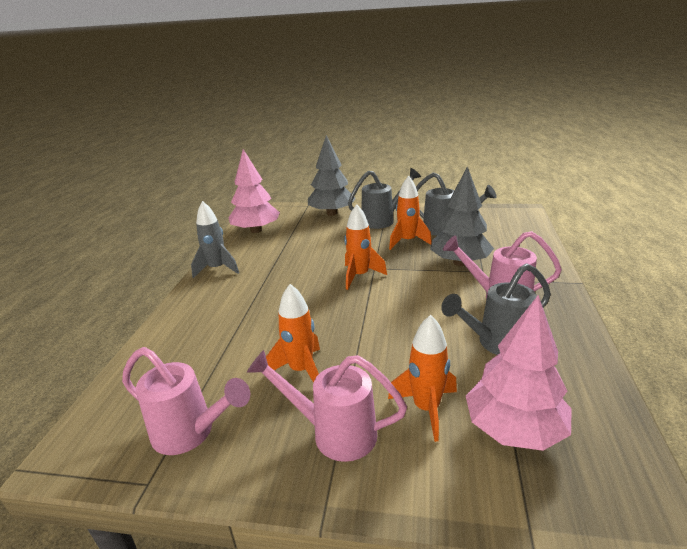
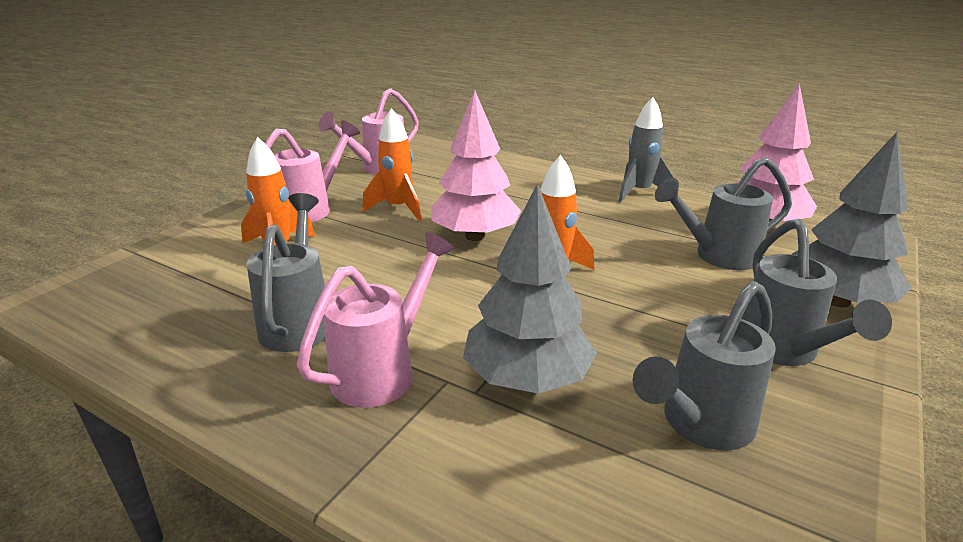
camera: 110 degrees right, 0 degrees up
orange rocket [389,176,432,250] -> none
pink tree [466,295,572,451] -> pink tree moved to [431,90,521,241]
none -> grey watering can [655,157,792,270]

